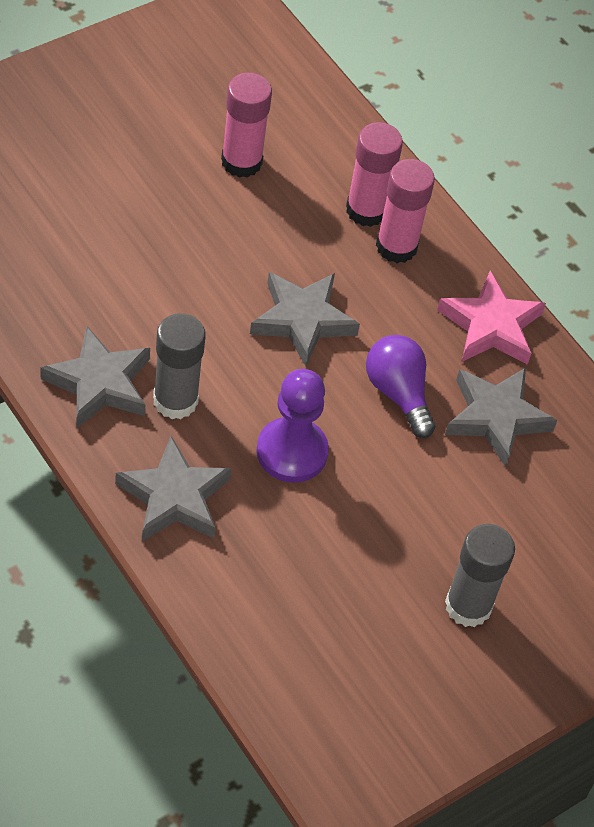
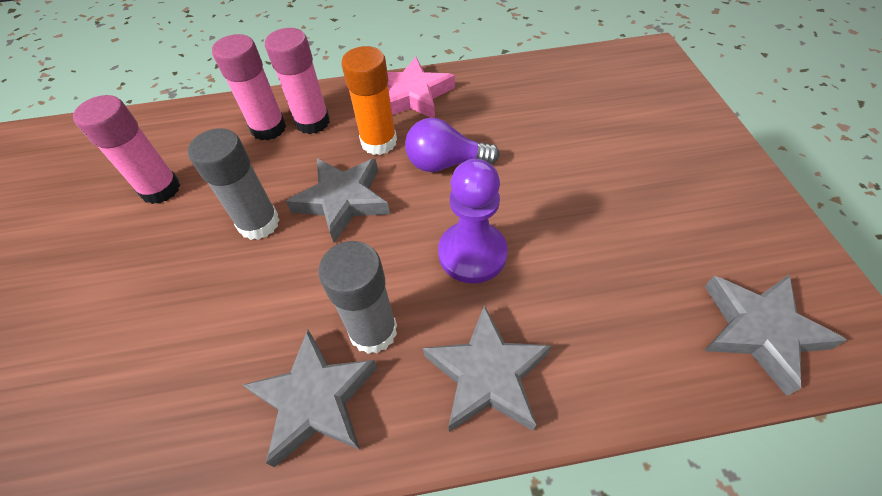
camera: 55 degrees left, 0 degrees up
grey star [445,367,557,467] -> grey star moved to [704,275,847,396]
grey glue stick [445,524,515,627] -> grey glue stick moved to [188,128,280,240]
none -> orange glue stick [341,46,397,155]

